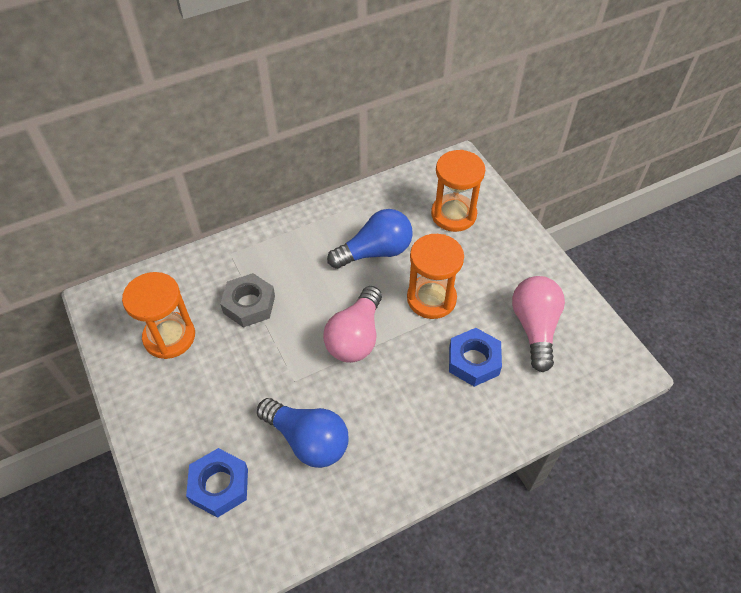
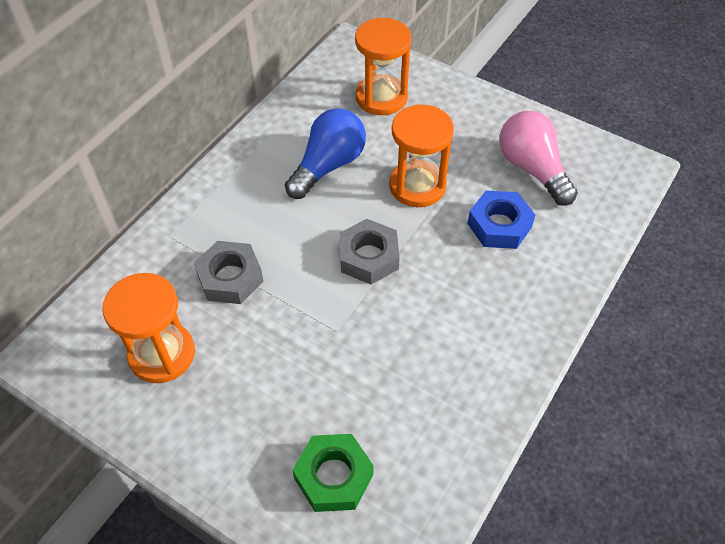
camera: 30 degrees left, 0 degrees up
blue nut [186,448,248,518] -> green nut [293,434,374,512]
blue light bulb [257,398,349,468] -> none
pink light bulb [323,286,382,363] -> grey nut [339,219,400,284]

